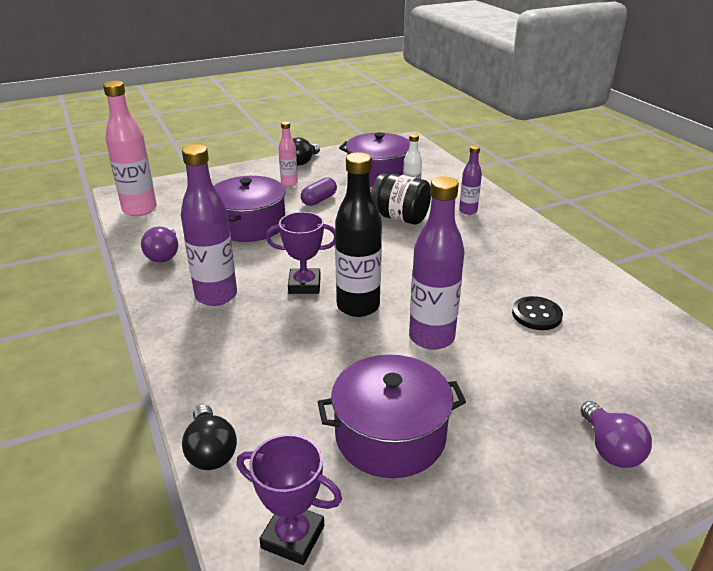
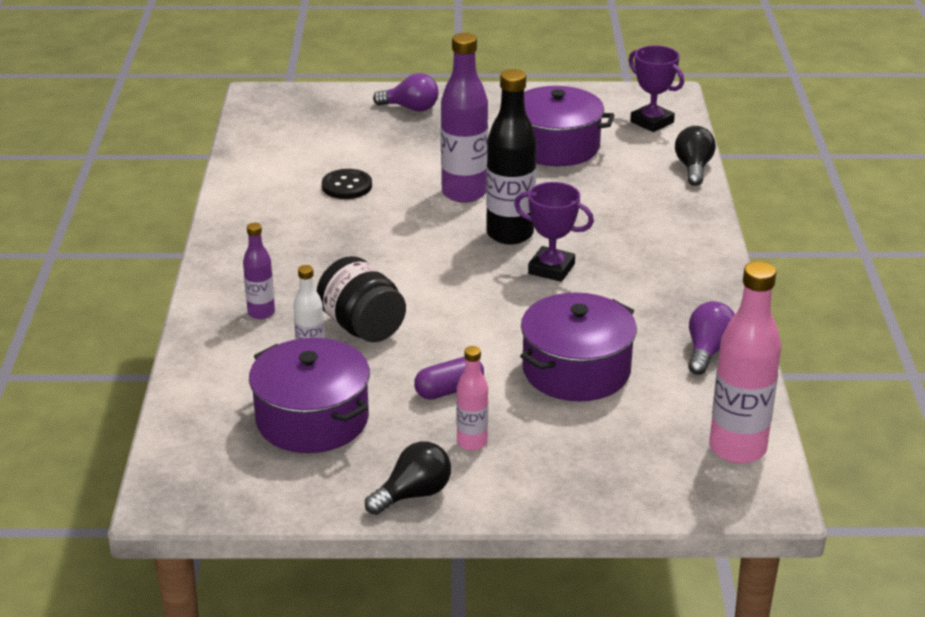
camera: 155 degrees left, 0 degrees up
purple bottle [181,144,237,306] -> none
purple light bulb [581,401,652,468] -> purple light bulb turned 90 degrees clockwise [373,73,439,112]

